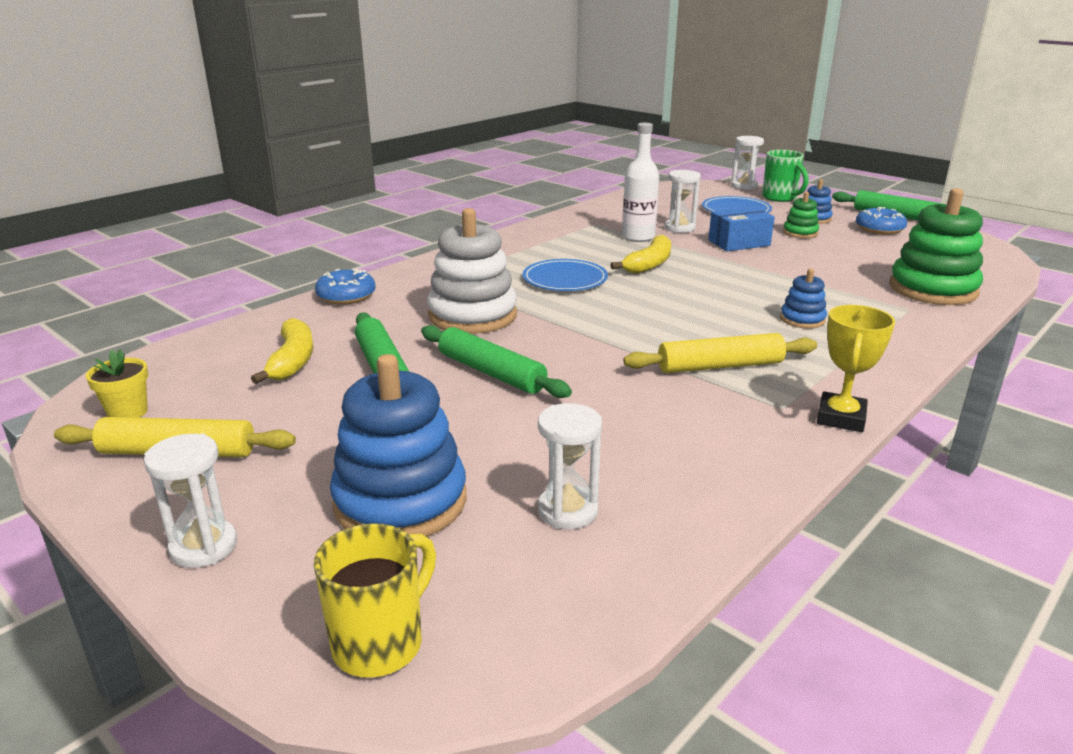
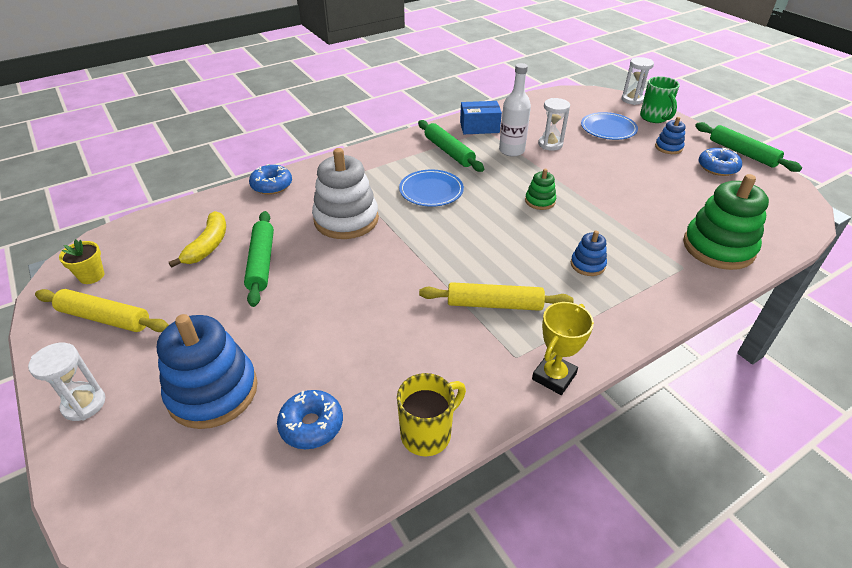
camera: 15 degrees right, 15 degrees up
yellow mug [314,523,436,678] -> yellow mug moved to [397,373,466,456]
green rolling pin [421,325,572,398] -> green rolling pin moved to [418,120,484,172]
white hourglass [538,403,602,529] -> blue donut [277,390,343,449]
yellow banana [610,235,671,274] -> none
blue box [708,207,775,251] -> blue box moved to [460,101,502,134]
green stacking toy [783,192,819,238] -> green stacking toy moved to [525,169,556,210]

